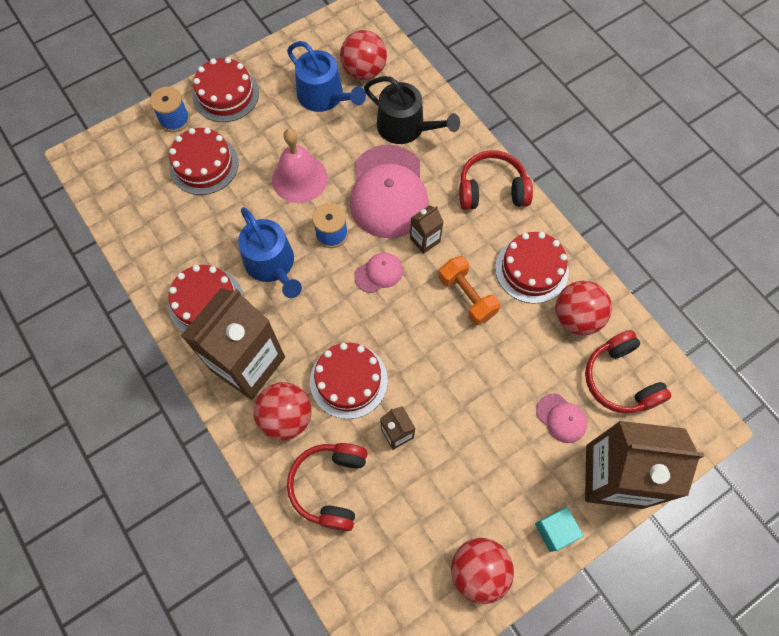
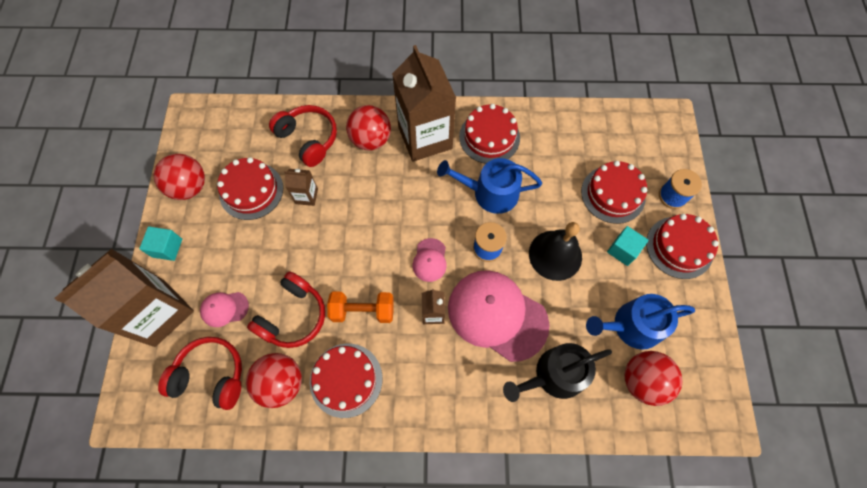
camera: 125 degrees right, 0 degrees up
pink bell [272,128,328,203] -> black bell [529,222,582,281]
red cake [310,343,388,419] -> red cake moved to [217,157,283,220]
red headphones [459,150,533,210] -> red headphones moved to [247,271,325,348]
none -> turquoise cube [607,226,649,266]

